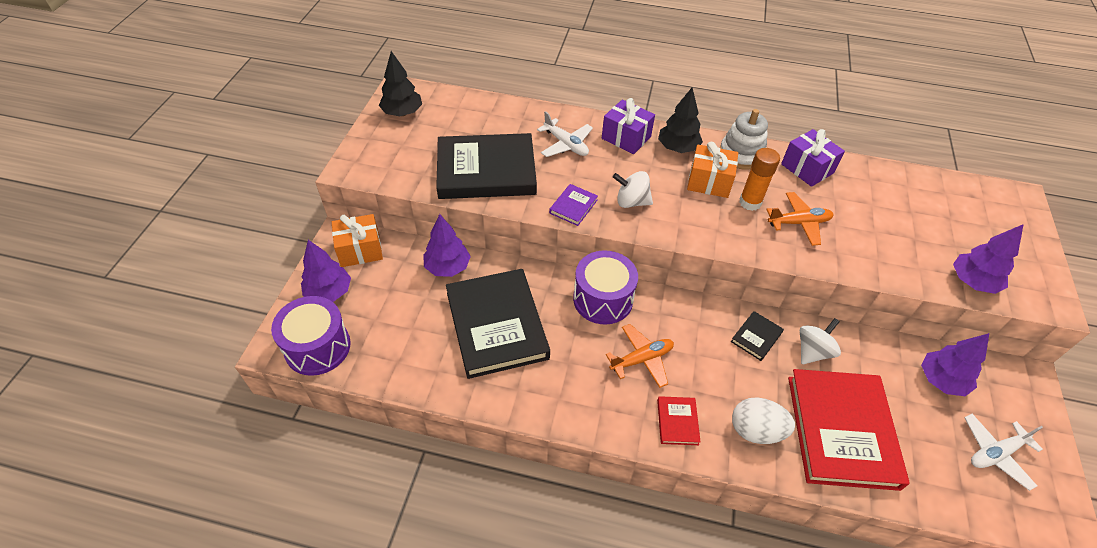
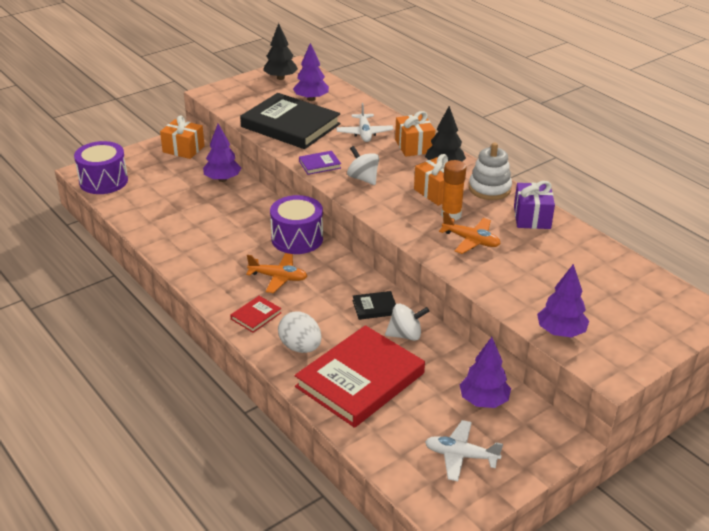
camera: 40 degrees right, 15 degrees down
purple tree [301,240,351,302] -> purple tree moved to [293,43,329,101]
black book [446,269,550,379] -> none
purple gift [602,98,655,154] -> orange gift [395,111,435,157]

